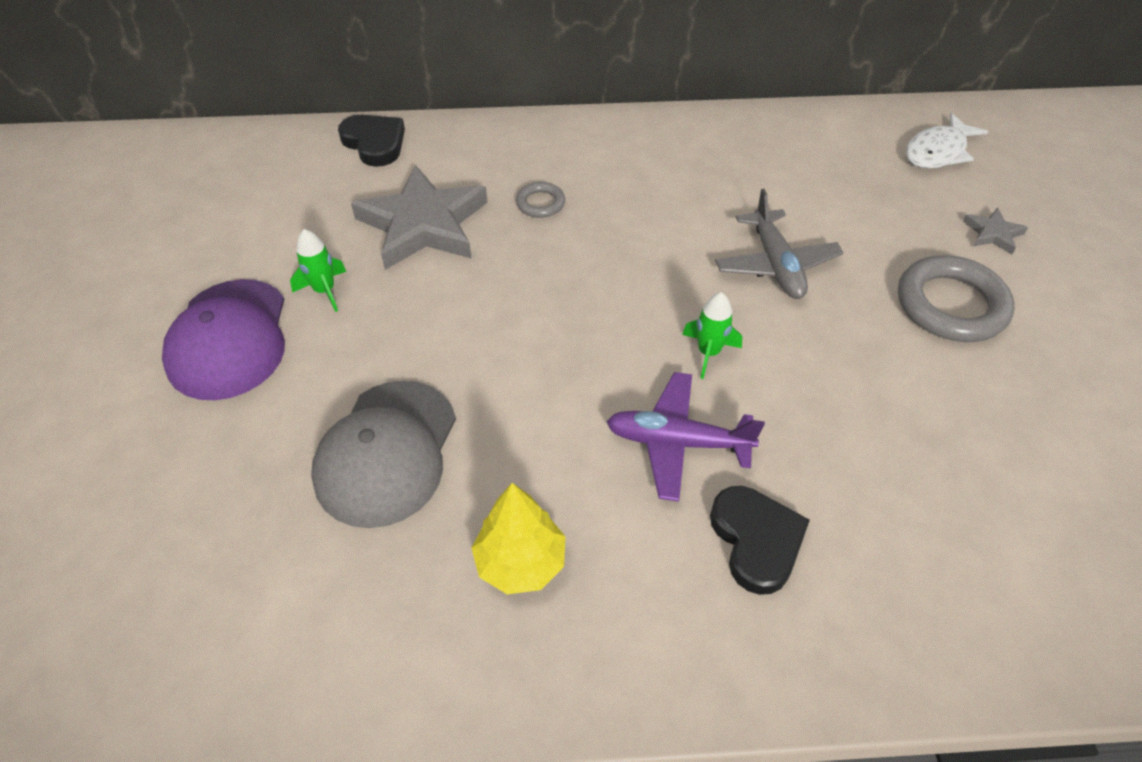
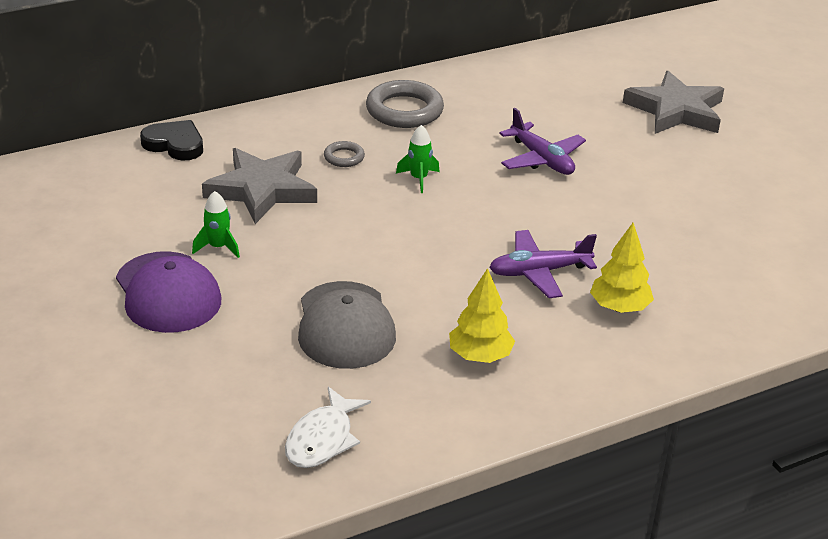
camera: 25 degrees left, 15 degrees down
green rocket [682,292,742,379] -> green rocket moved to [396,125,439,193]
black heart [710,486,810,595] -> yellow tree [590,223,654,313]
grey plane [715,189,844,299] -> purple plane [499,108,586,175]
grey ring [898,255,1015,342] -> grey ring moved to [366,80,444,128]
white fish [906,113,988,169] -> white fish moved to [285,387,371,468]
grey star [963,208,1028,254] -> grey star [623,71,724,134], size x2.29

